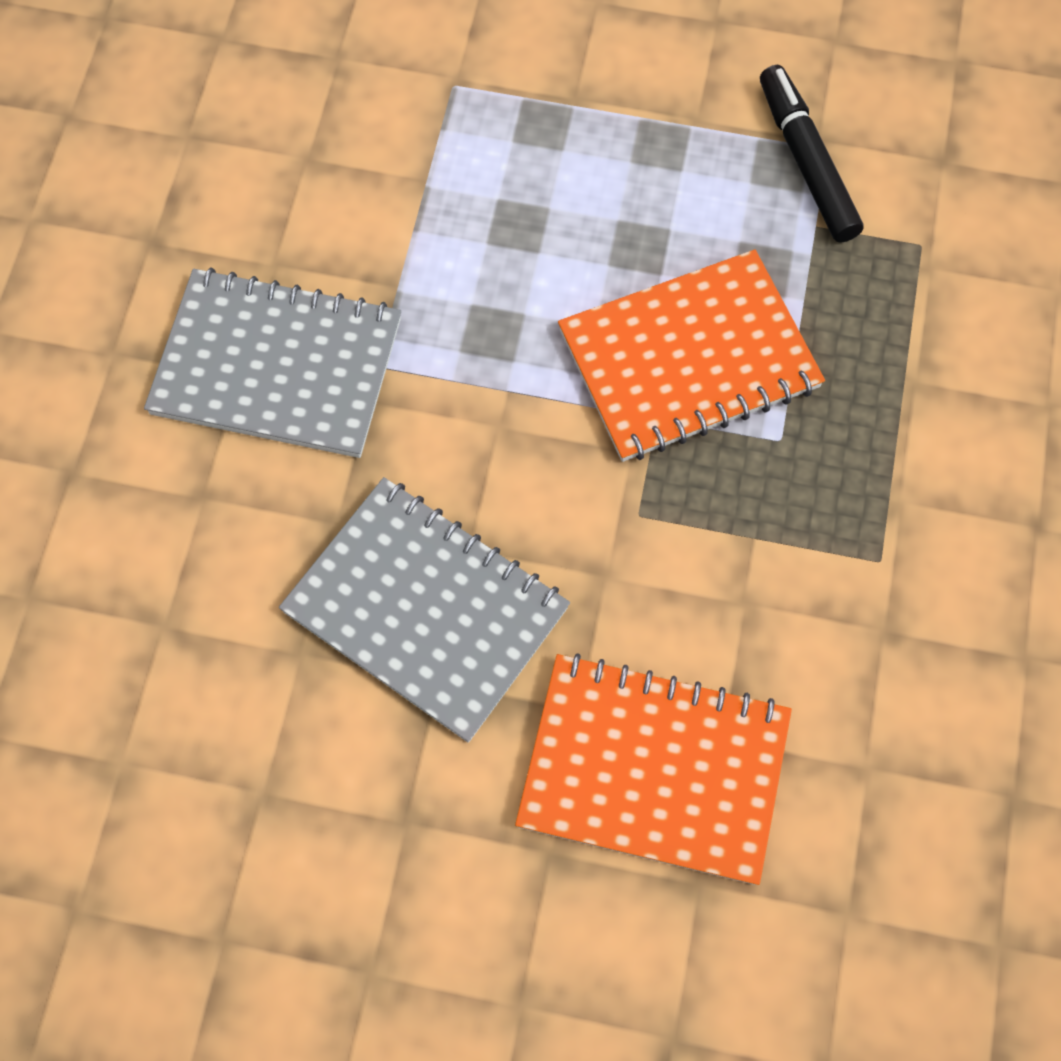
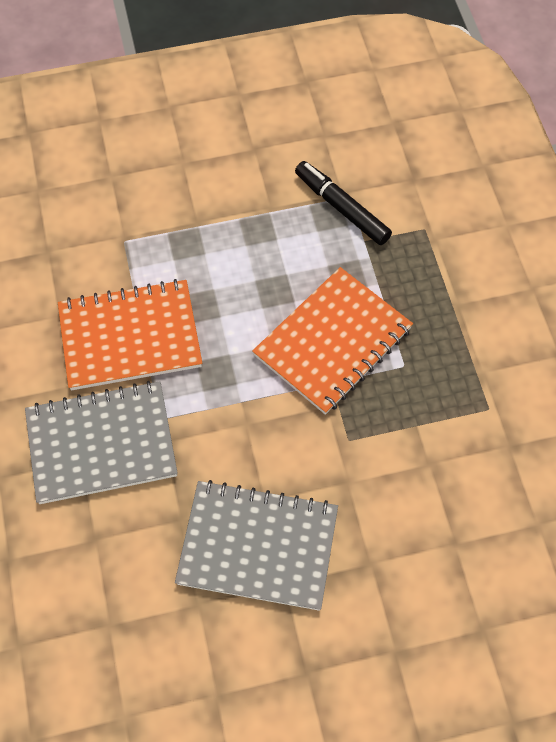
camera: 25 degrees left, 5 degrees down
orange notebook [515,654,792,885] -> orange notebook moved to [58,279,202,390]

